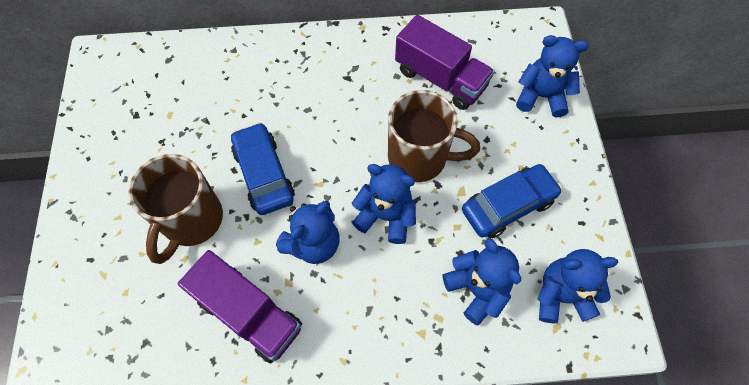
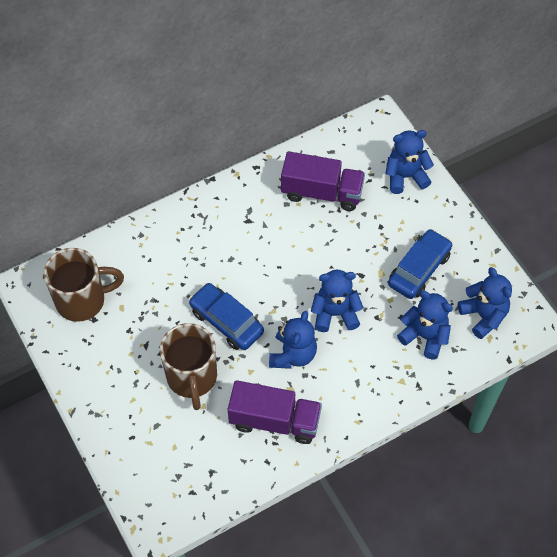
camera: 25 degrees left, 5 degrees down
brown mug [388,90,480,182] -> brown mug moved to [44,248,124,322]
blue teddy bear [538,249,618,323] -> blue teddy bear turned 90 degrees clockwise [458,267,512,339]

